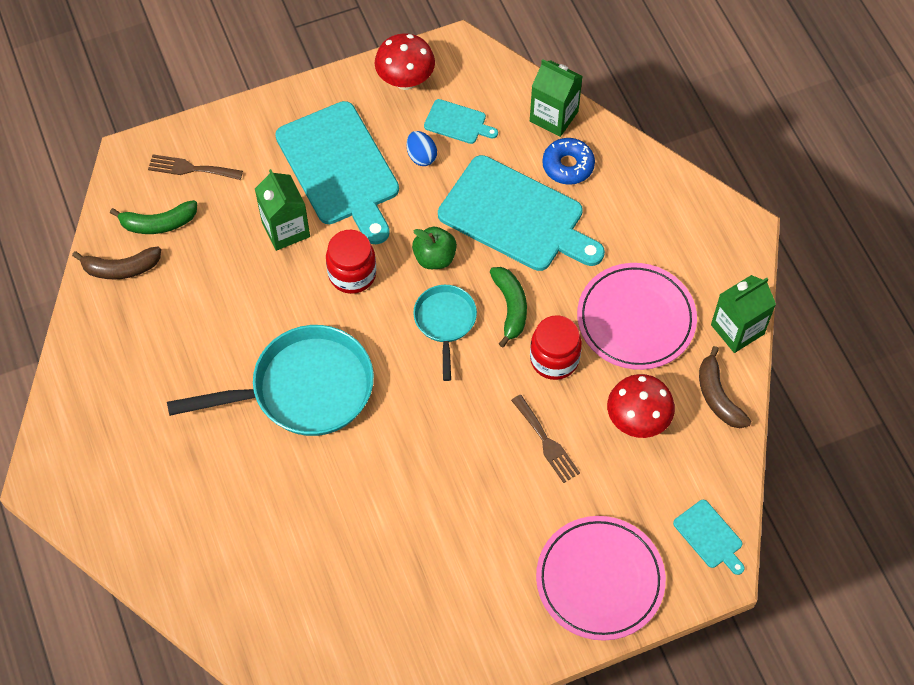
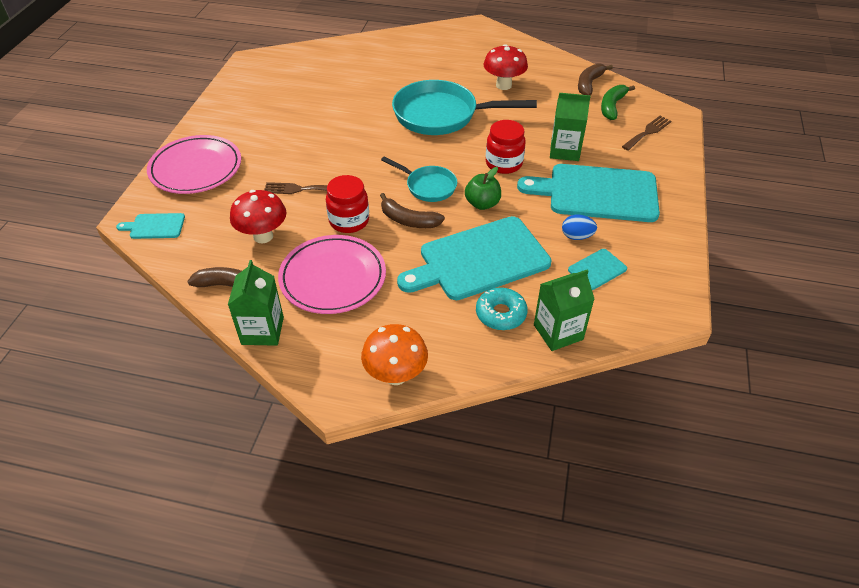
camera: 125 degrees right, 15 degrees down
turquoise pan [167,325,374,436] -> turquoise pan turned 75 degrees clockwise [392,80,537,135]
red mushroom [375,33,435,90] -> red mushroom moved to [484,44,528,90]
green banana [490,267,527,348] -> brown banana [380,193,445,228]
blue donut [542,138,595,185] -> turquoise donut [476,287,528,330]
none -> orange mushroom [361,324,428,385]

